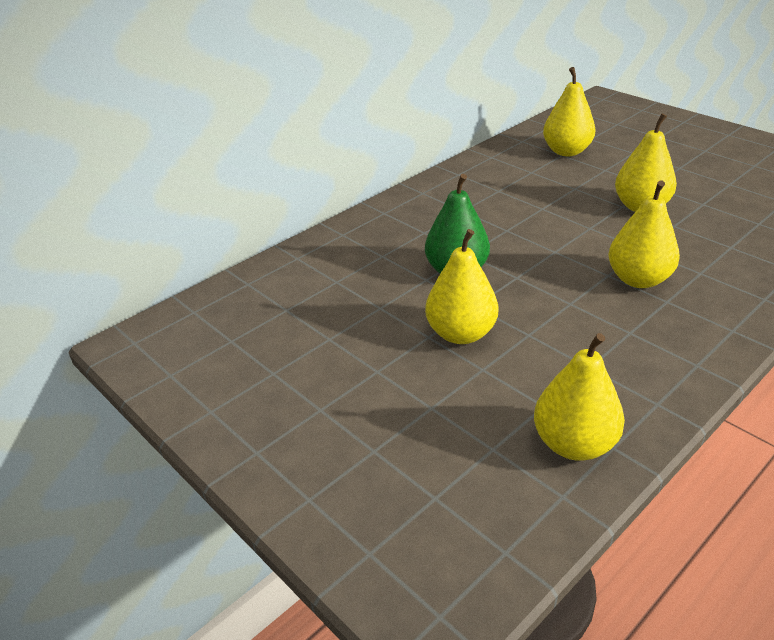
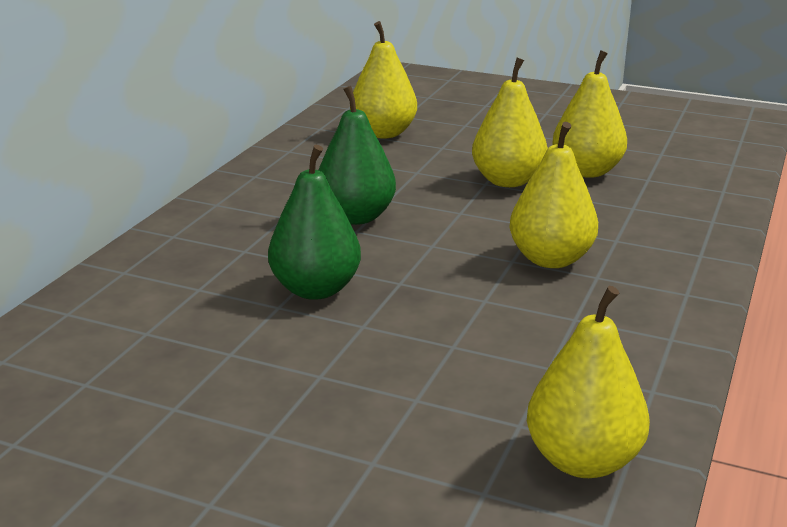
camera: 25 degrees left, 10 degrees down
yellow pear [425,229,498,344] -> yellow pear moved to [552,50,627,178]
none -> green pear [319,86,396,225]

